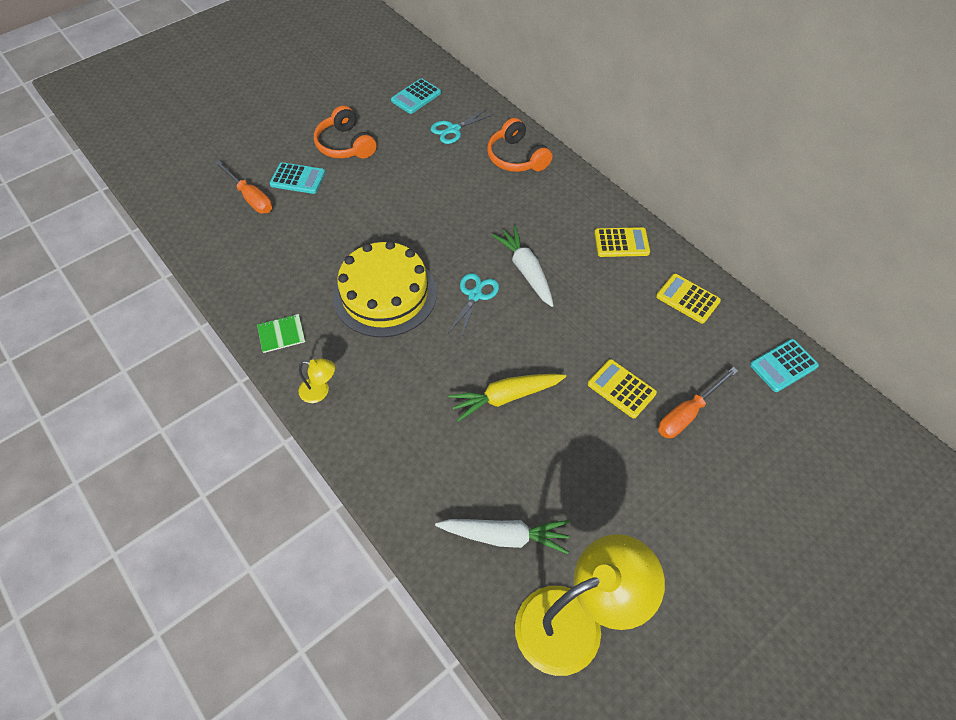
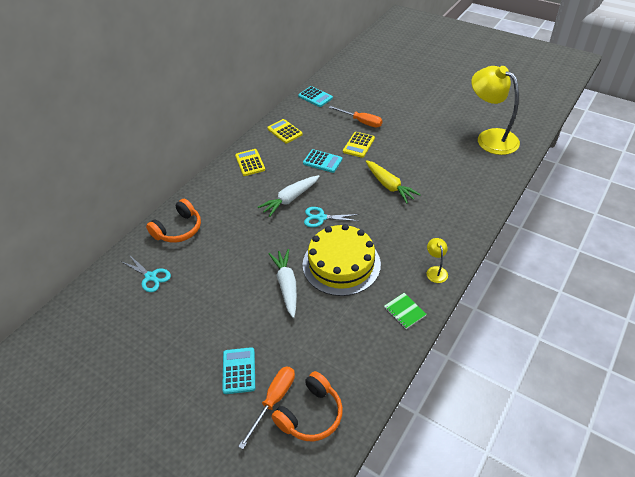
camera: 105 degrees left, 10 degrees down
orange headphones [314,106,376,159] -> orange headphones moved to [271,371,343,442]
turquoise calculator [391,78,441,114] -> turquoise calculator moved to [303,149,342,173]
white carrot [435,519,570,554] -> white carrot moved to [269,249,297,318]
yellow calculator [656,274,721,324] -> yellow calculator turned 120 degrees clockwise [267,119,303,143]

